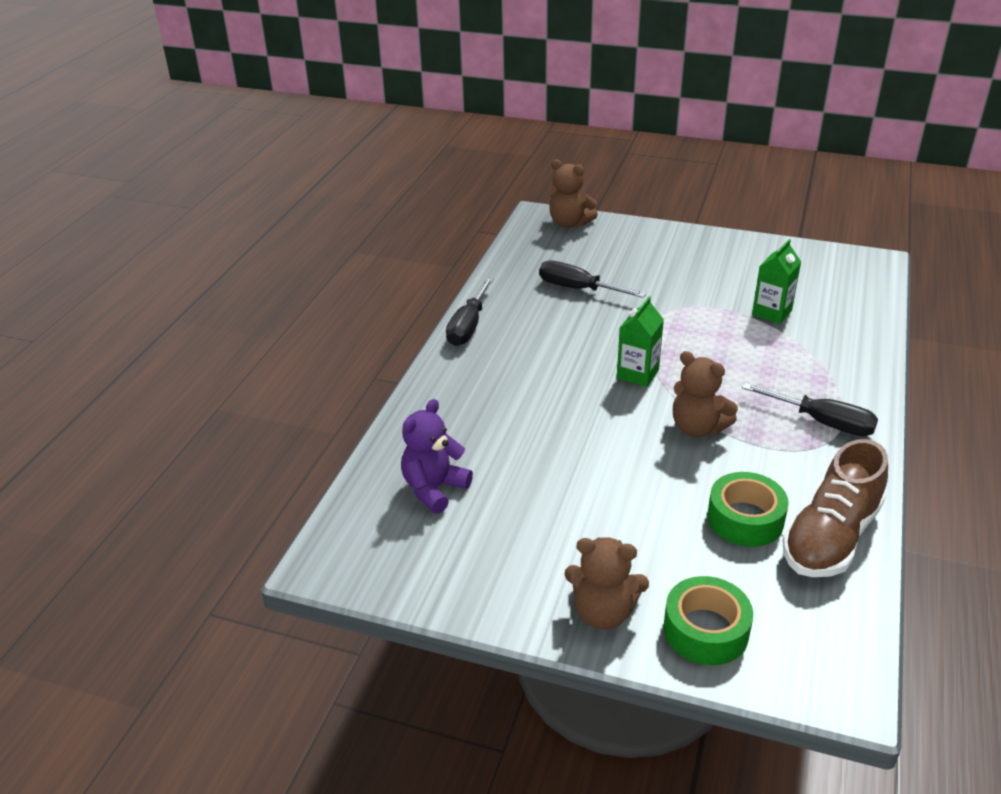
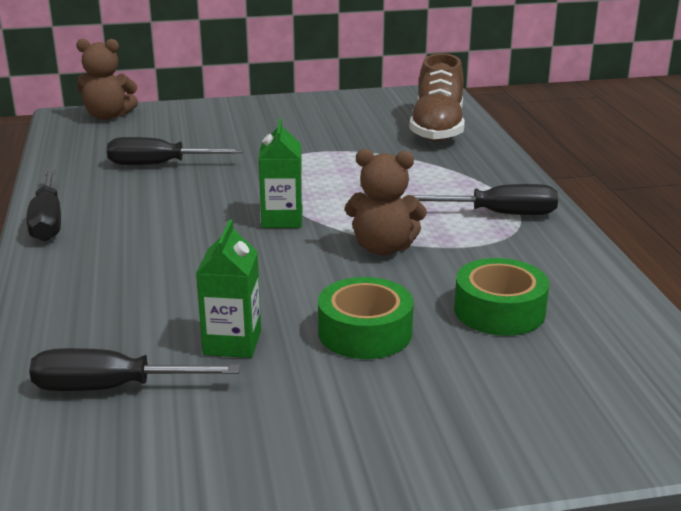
camera: 30 degrees left, 10 degrees down
purple teddy bear [401,399,473,514] -> black screwdriver [29,348,240,391]
brown teddy bear [564,537,649,629] -> none
green tape [663,576,753,665] -> green tape moved to [318,277,414,359]
green carton [752,239,801,324] -> green carton moved to [196,220,261,358]
brown shoe [783,439,888,577] -> brown shoe moved to [409,54,465,142]

